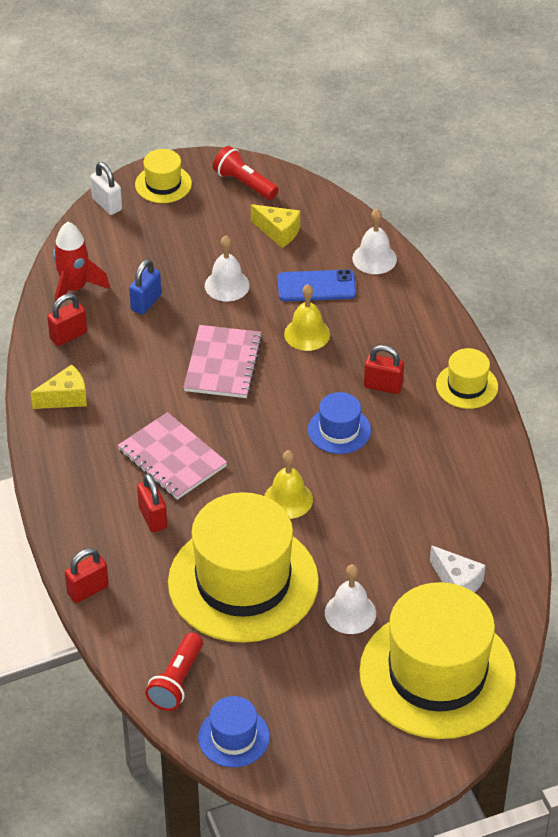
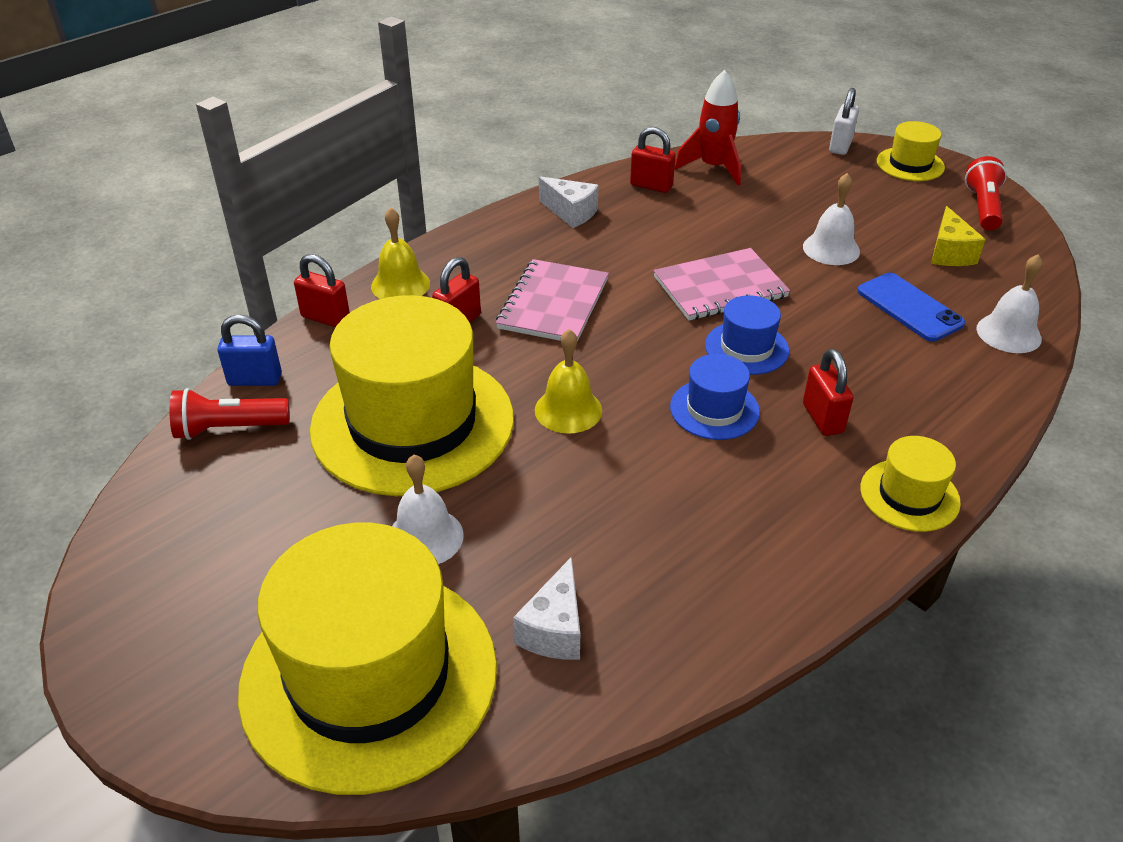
camera: 60 degrees right, 5 degrees down
yellow cheese [31,364,87,409] -> white cheese [539,176,598,228]
blue padlock [129,259,161,315] -> blue padlock moved to [218,315,282,386]
blue hat [198,696,270,767] -> blue hat moved to [705,295,789,375]
yellow bell [284,284,330,351] -> yellow bell moved to [371,207,430,299]

